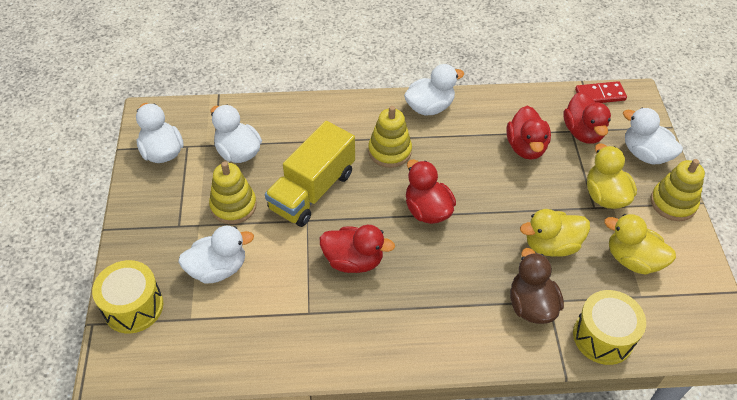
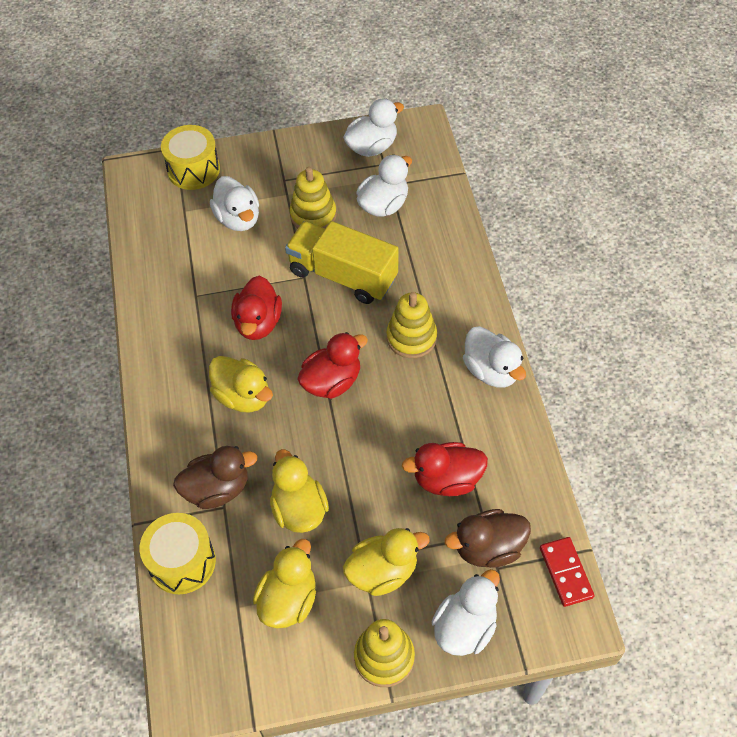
camera: 85 degrees right, 5 degrees up
red duck [563,91,611,144] -> brown duck [445,509,531,568]
none -> yellow duck [209,356,273,413]

